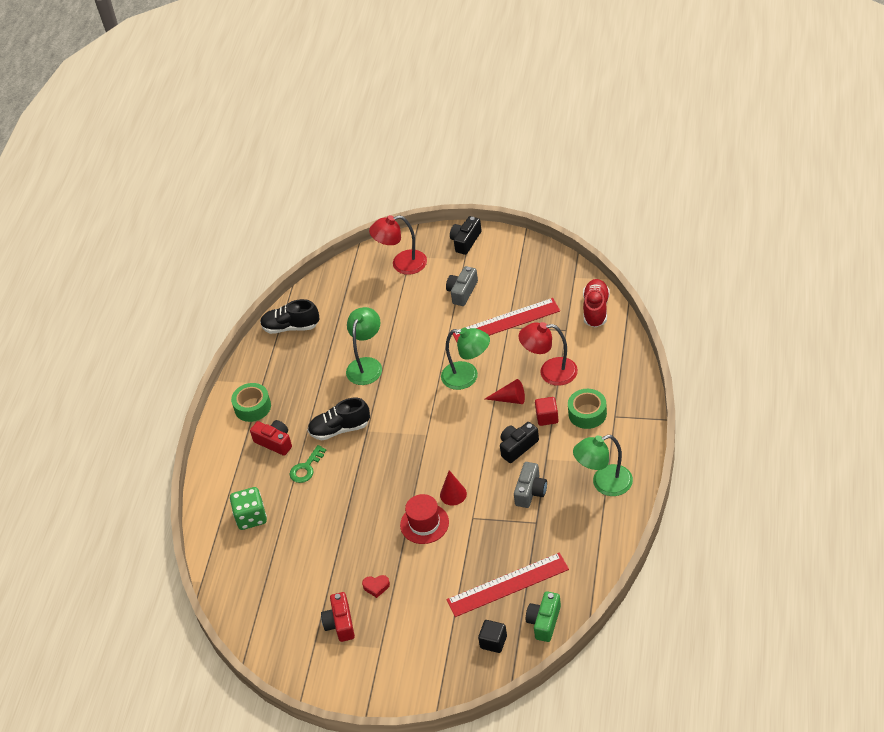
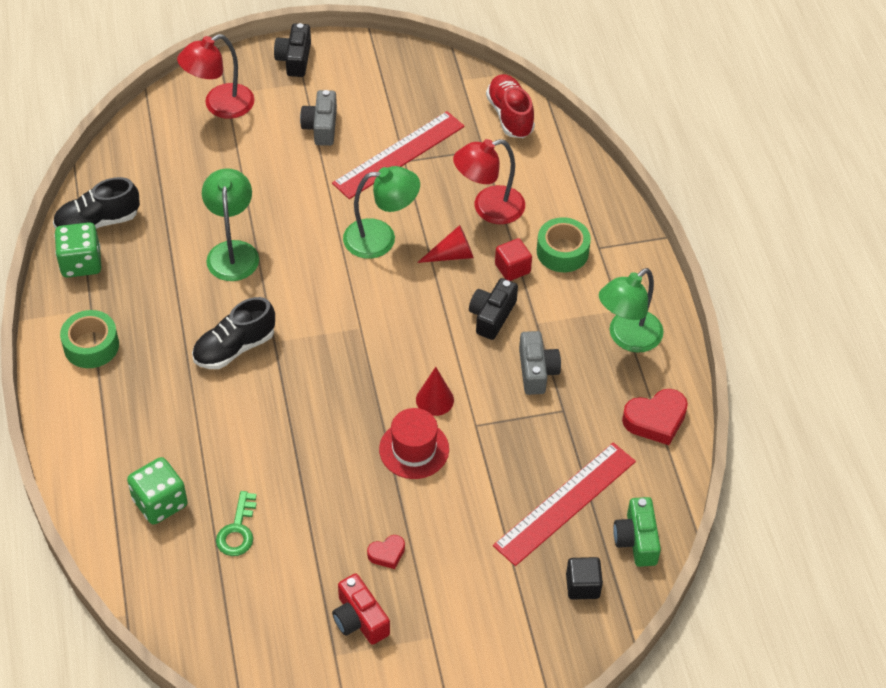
camera: 30 degrees left, 5 degrees up
red camera [250,420,292,456] -> none
green key [290,445,326,483] -> green key moved to [216,491,257,556]
none -> green dice [55,222,101,278]
none -> red heart [622,389,688,445]

